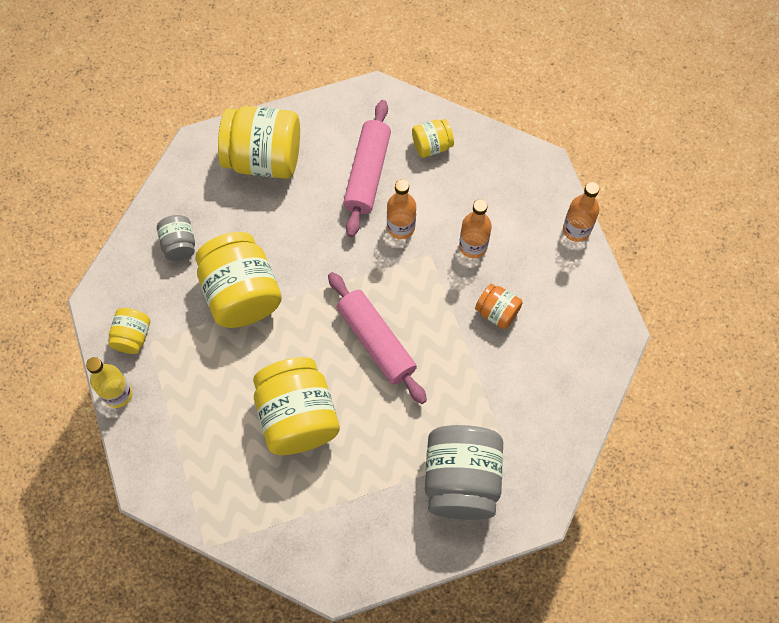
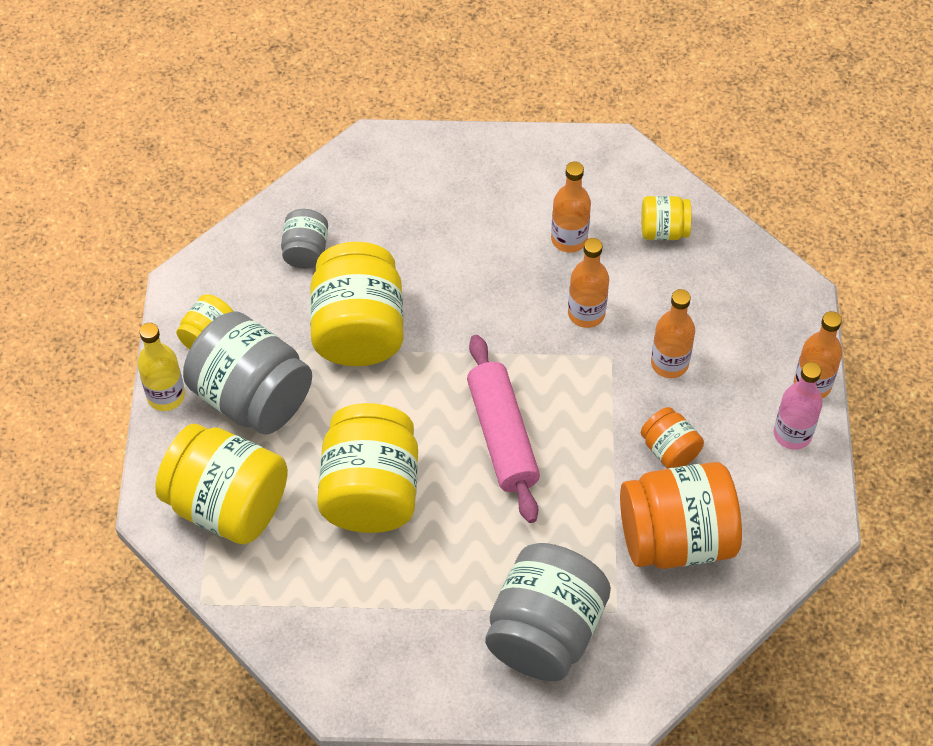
camera: 20 degrees right, 10 degrees down
yellow jar [218,106,300,179] -> yellow jar moved to [155,424,288,545]
pink rolling pin [343,100,391,237] -> orange bottle [551,161,591,253]
none -> grey jar [183,311,312,435]
none -> orange jar [620,462,742,569]
none -> pink bottle [774,362,823,450]

